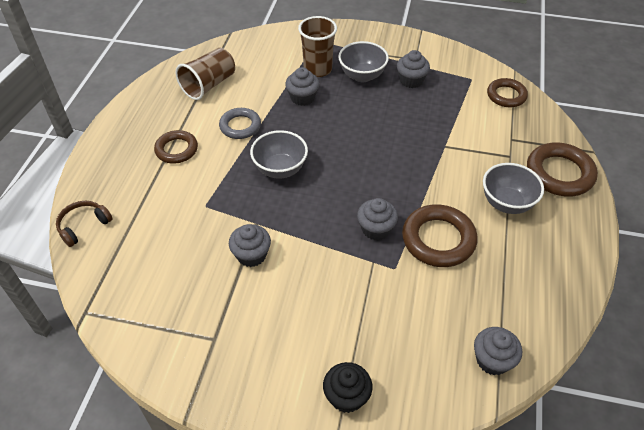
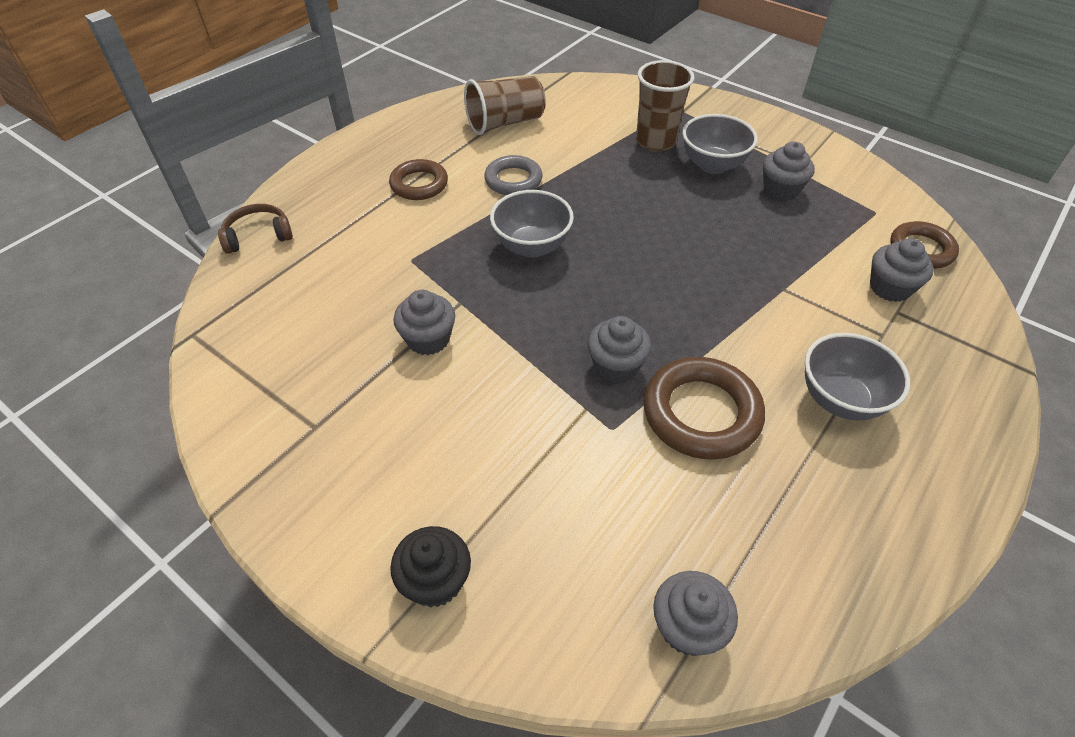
camera: 25 degrees right, 0 degrees up
grey cupcake [285,67,319,106] -> grey cupcake moved to [870,238,934,302]
brown ring [527,143,598,197] -> none

